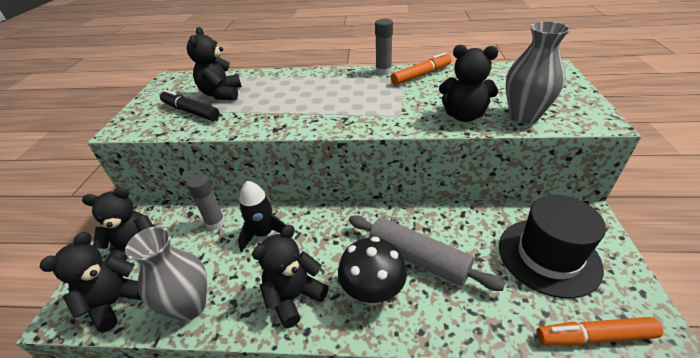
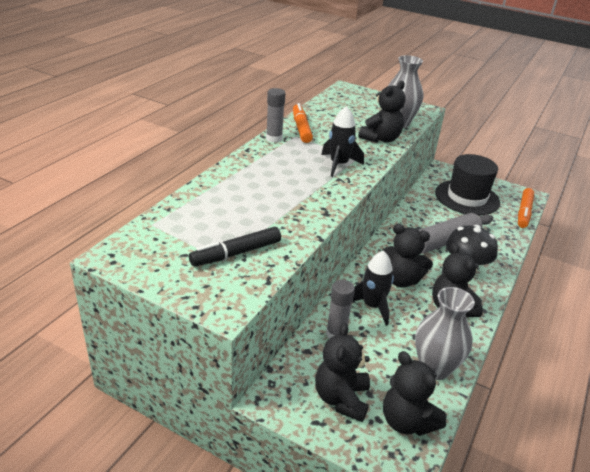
camera: 70 degrees left, 5 degrees down
black teddy bear [187,27,242,100] -> black teddy bear moved to [382,224,433,287]
none -> black rocket [321,106,364,177]

